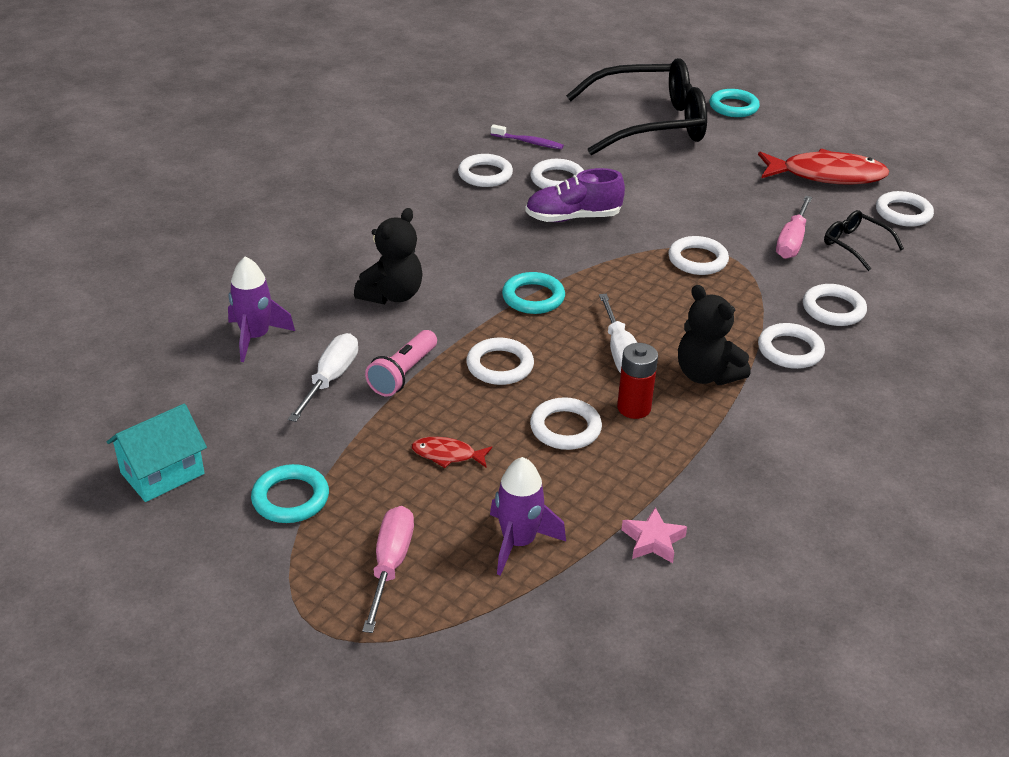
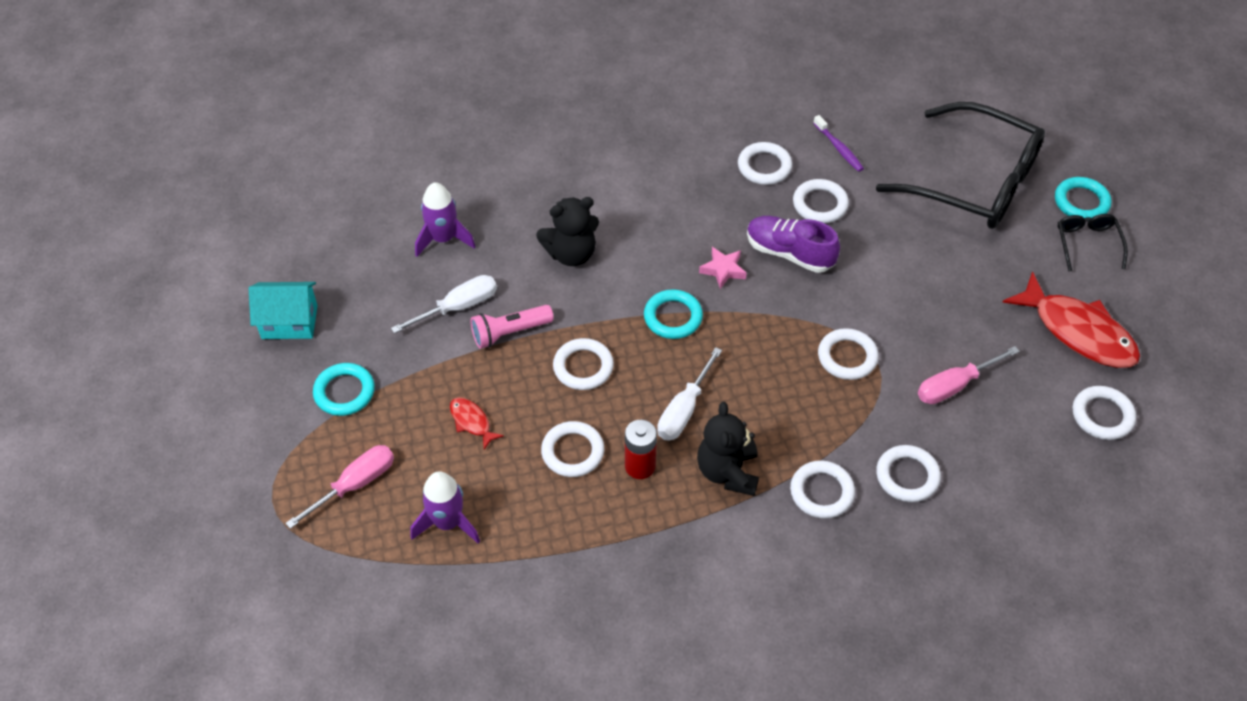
camera: 40 degrees right, 15 degrees up
pink star [621,507,687,563] -> pink star moved to [699,247,747,289]
black glasses [824,210,904,271] -> black glasses moved to [1058,214,1128,271]

